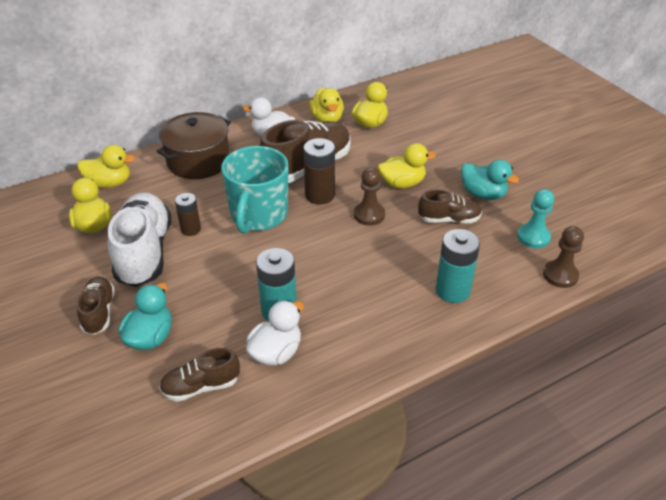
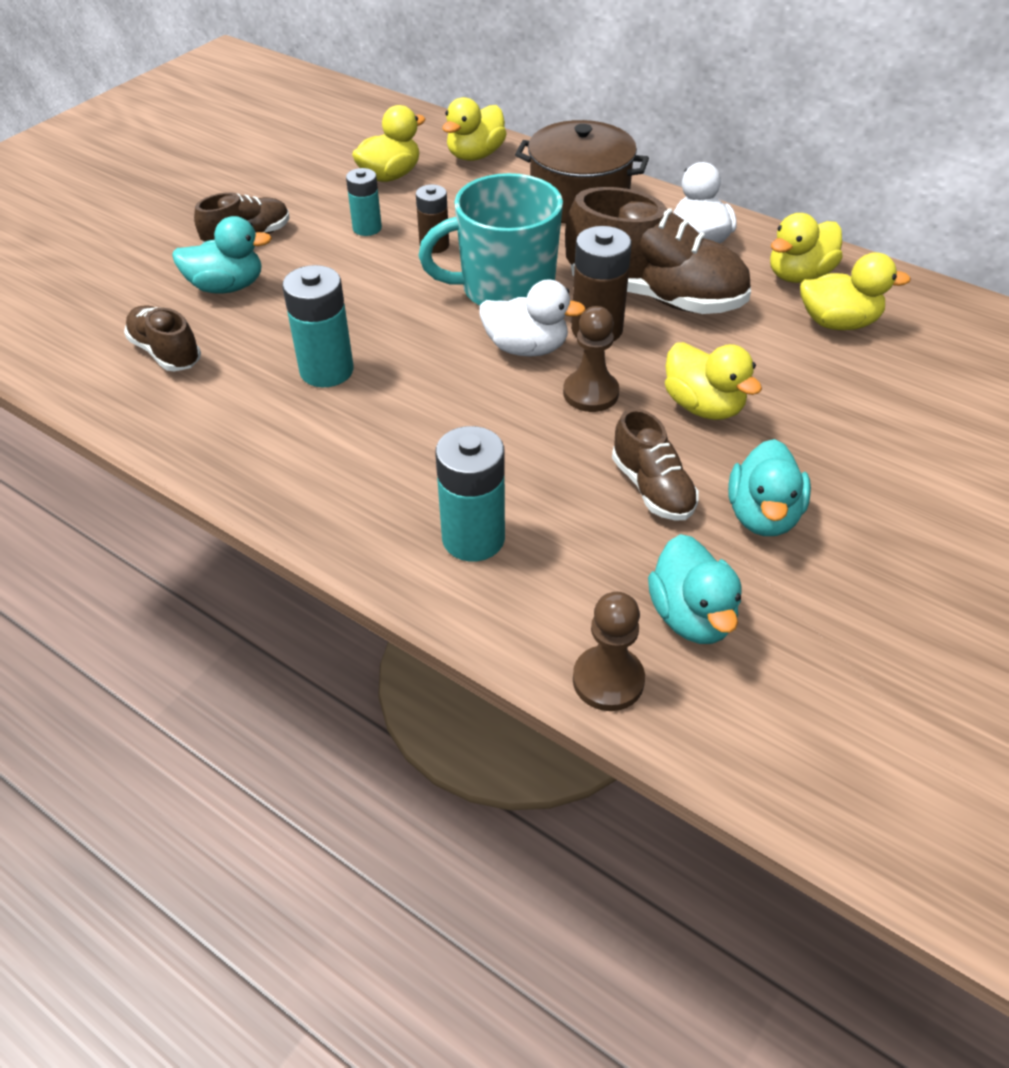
camera: 65 degrees right, 5 degrees up
yellow duck [77,145,135,188] -> yellow duck turned 60 degrees clockwise [442,97,507,161]
white shoe [108,192,171,287] -> turquoise battery [346,168,382,236]
white duck [246,300,304,366] -> white duck moved to [479,279,586,357]
turquoise pawn [517,189,554,248] -> turquoise duck [648,534,742,644]

